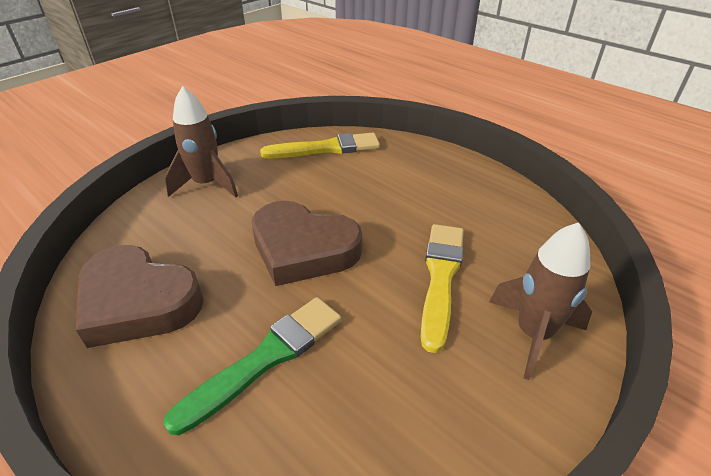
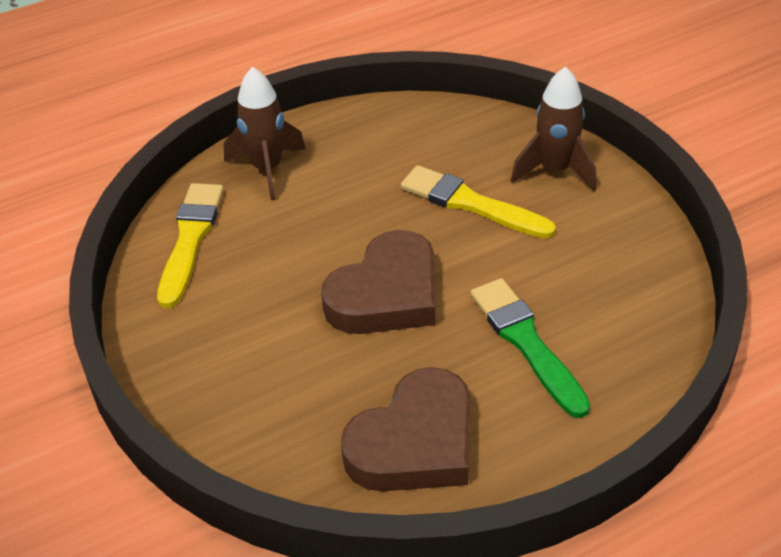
camera: 70 degrees left, 5 degrees up
brown rocket [165,86,238,198] -> brown rocket moved to [224,67,306,200]

